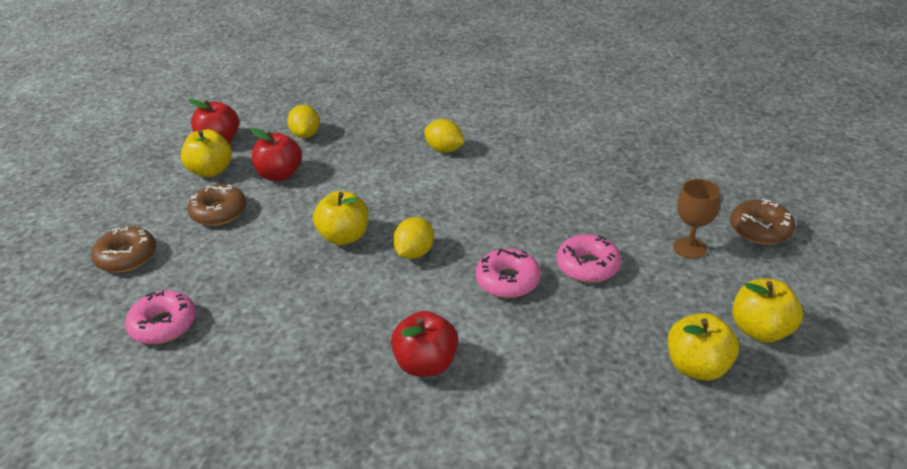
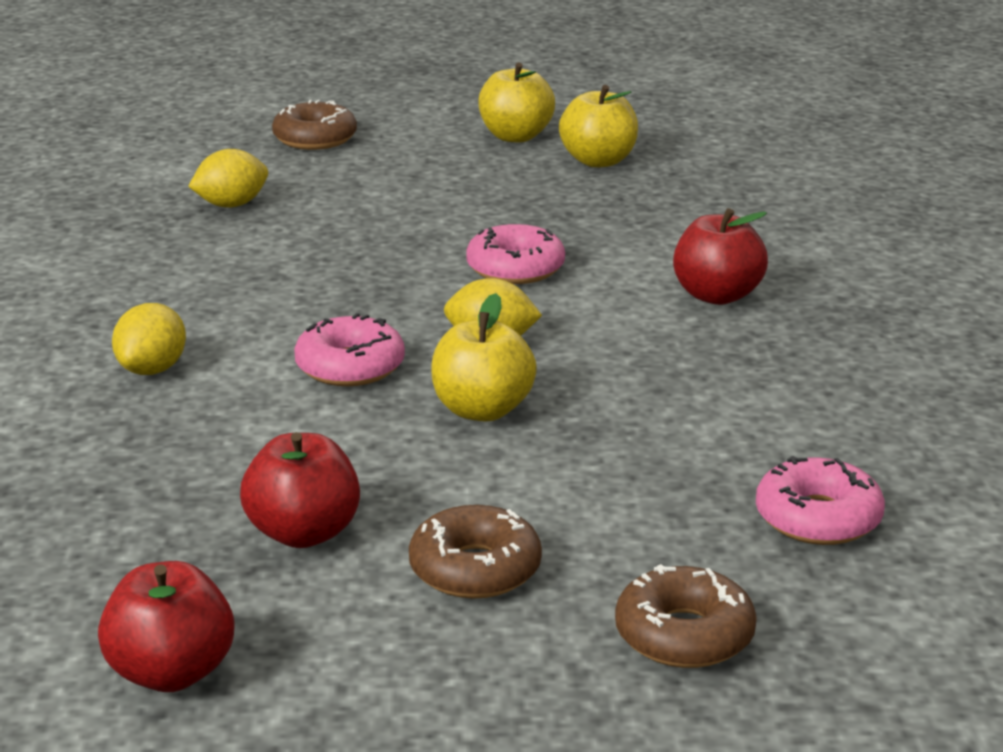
camera: 110 degrees left, 10 degrees down
yellow apple [181,129,232,177] -> none
yellow lemon [287,105,320,138] -> yellow lemon moved to [188,149,268,208]
pink donut [556,234,621,283] -> pink donut moved to [294,313,405,386]
brown goblet [673,179,721,259] -> none

